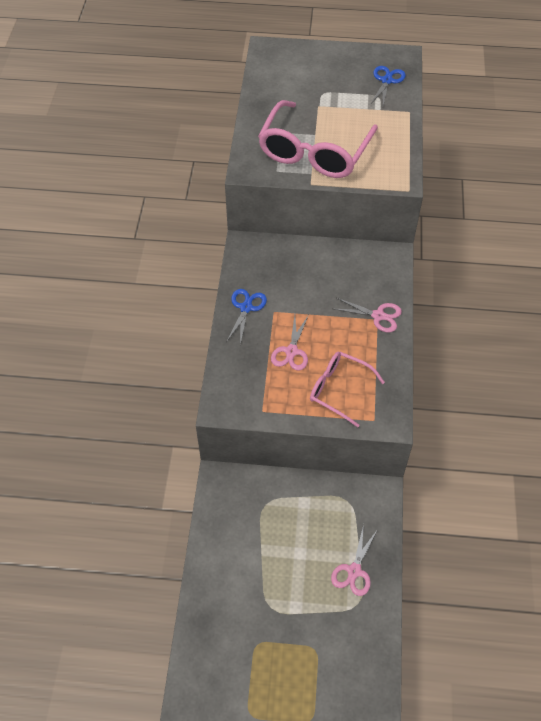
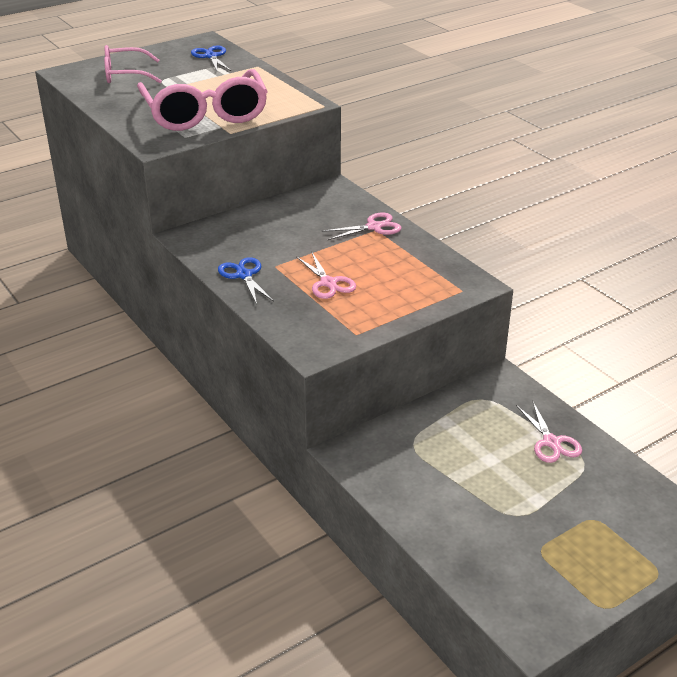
camera: 40 degrees left, 20 degrees down
pink glasses [310,352,385,427] -> pink glasses moved to [104,45,162,83]

